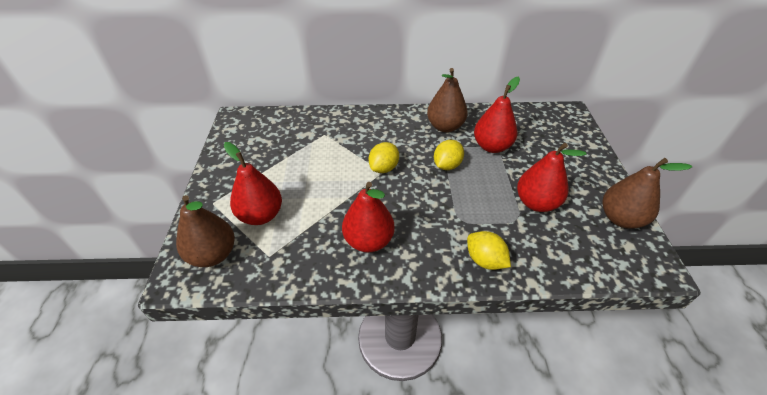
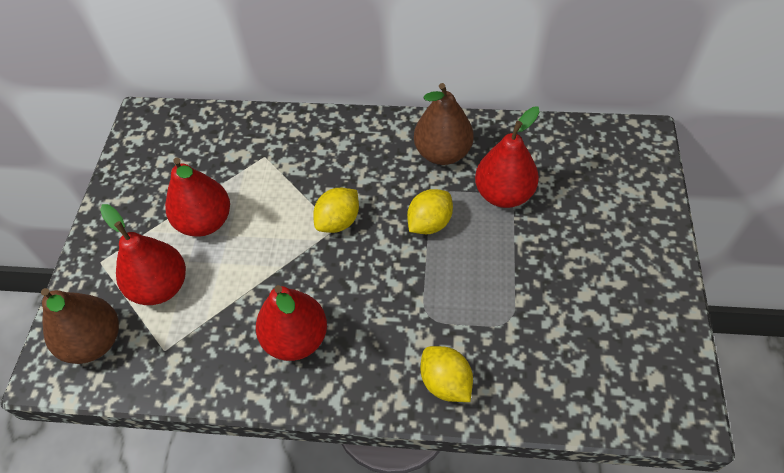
camera: 10 degrees right, 10 degrees up
red pear [517,143,587,212] -> red pear moved to [165,158,230,237]
brown pear [603,158,692,229] -> none

